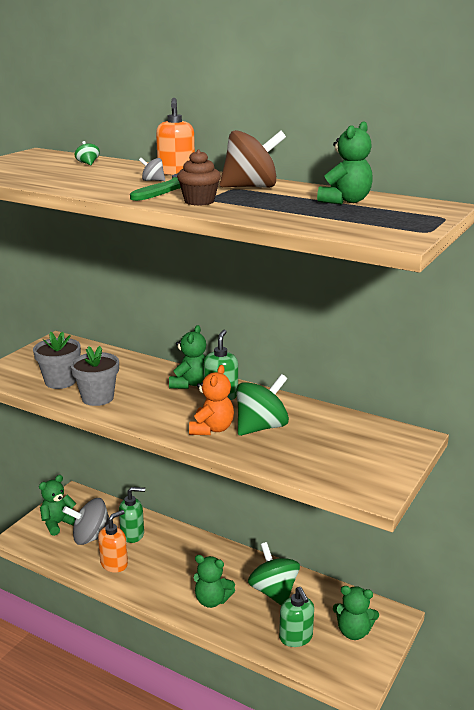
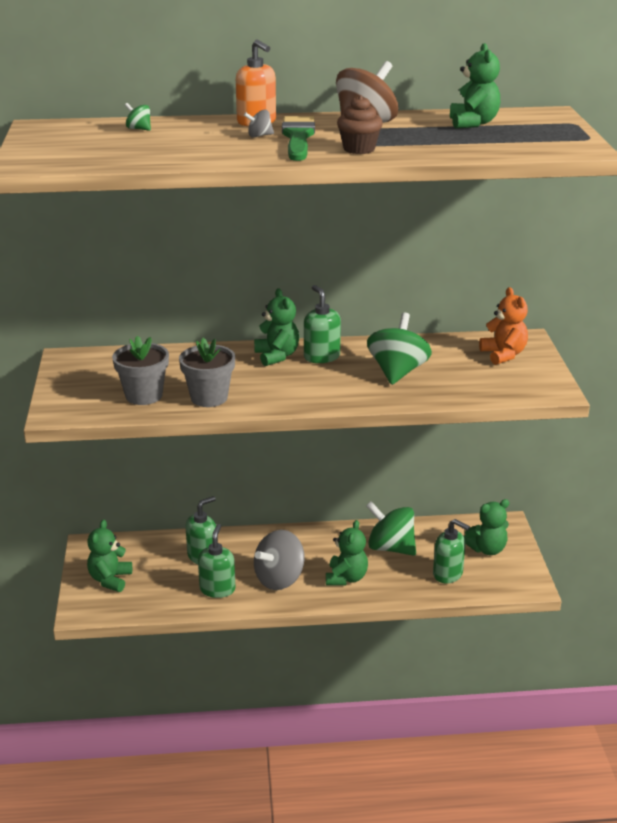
camera: 35 degrees left, 5 degrees up
grey spinning top [62,498,109,545] -> grey spinning top moved to [254,530,304,590]
orange soap dispenser [98,510,128,573] -> green soap dispenser [198,524,235,598]
orange teddy bear [189,365,234,435] -> orange teddy bear moved to [479,287,528,365]
green teddy bear [194,555,235,608] -> green teddy bear turned 60 degrees counterclockwise [326,520,368,586]

